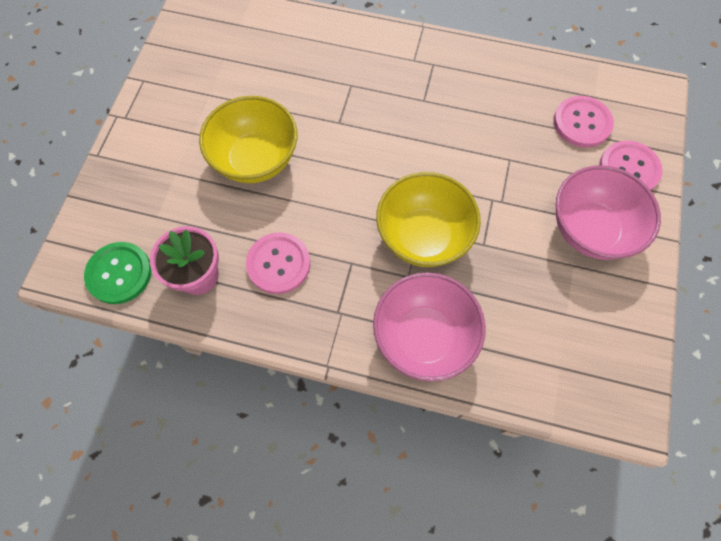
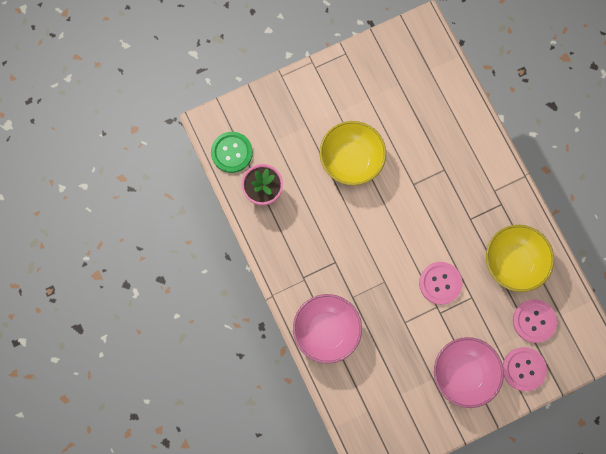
camera: 50 degrees right, 10 degrees up
pink button [246,232,310,294] -> pink button moved to [419,262,463,305]
yellow bowl [376,172,481,267] -> yellow bowl moved to [486,225,554,292]

